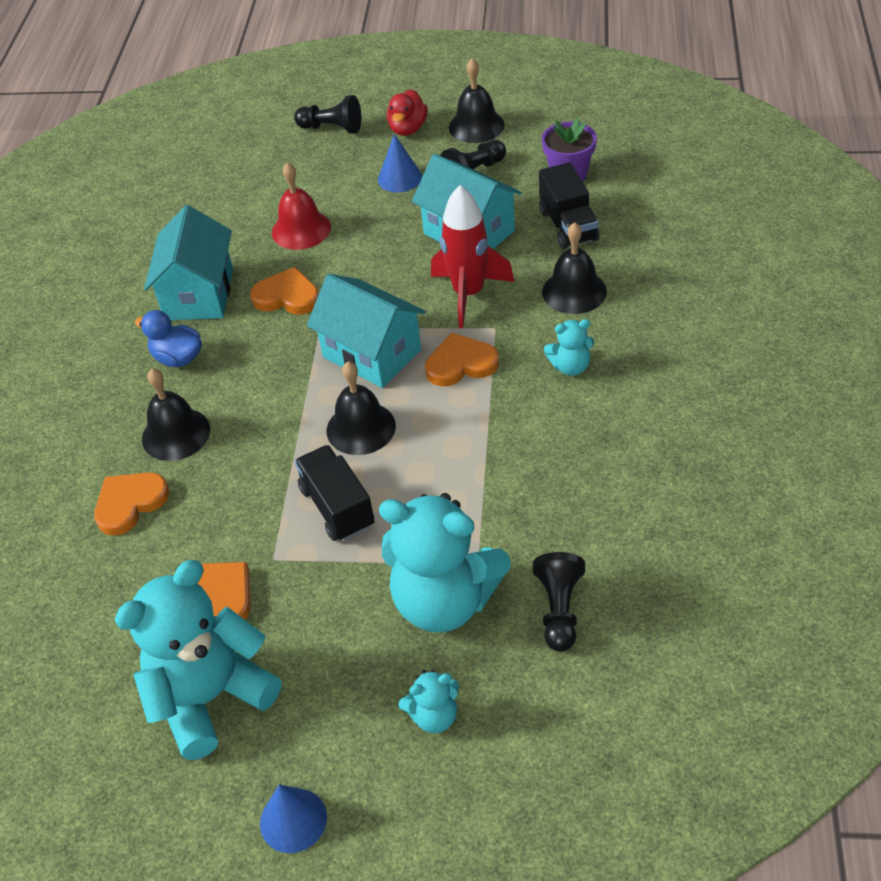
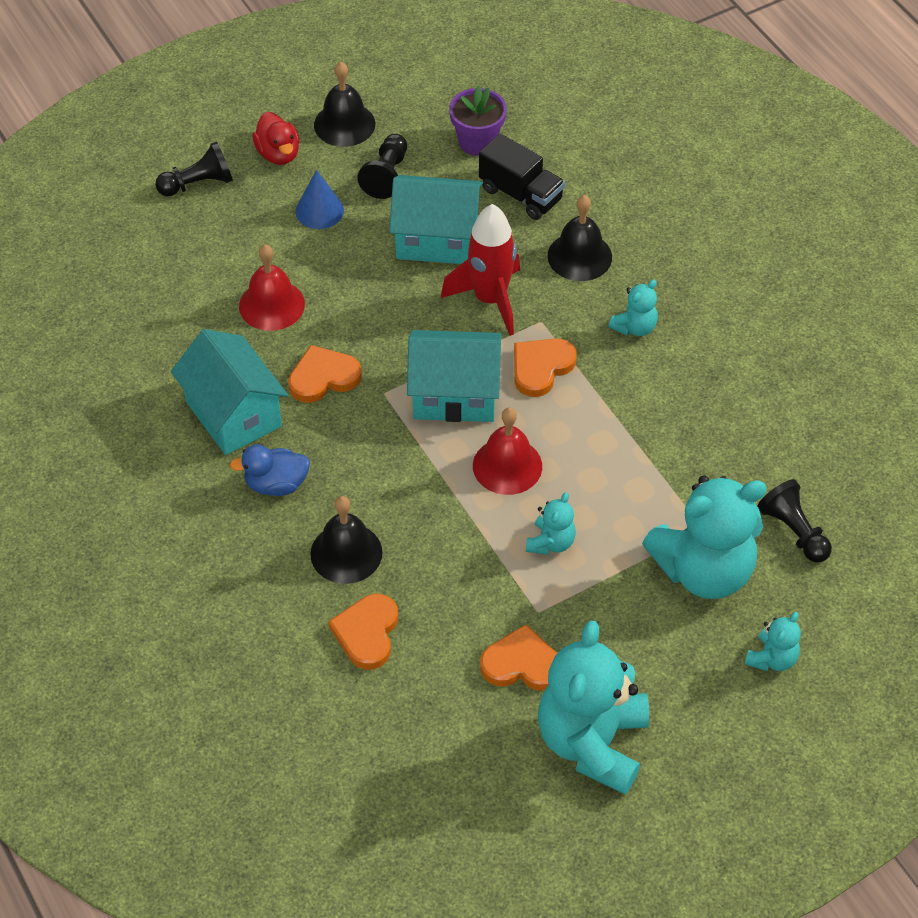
camera: 40 degrees left, 5 degrees up
blue cone [260,784,327,853] -> none
black truck [294,445,375,541] -> turquoise teddy bear [526,492,576,555]
black bell [327,361,396,455] -> red bell [473,407,542,495]

